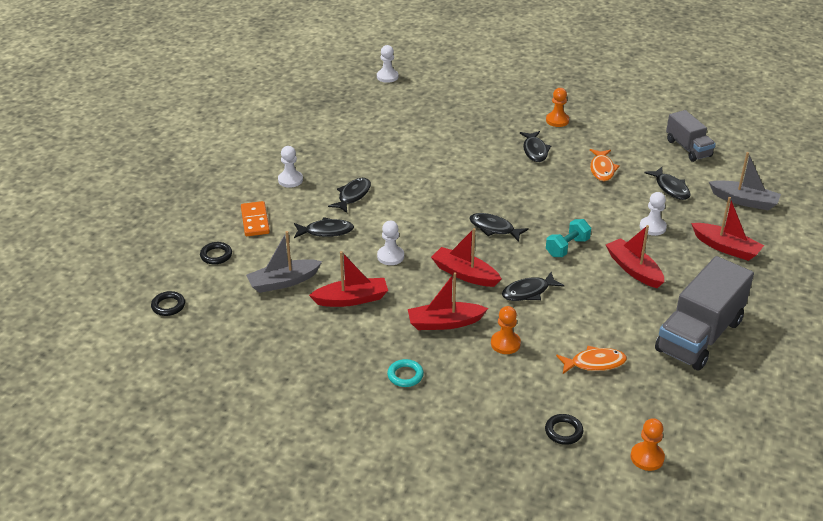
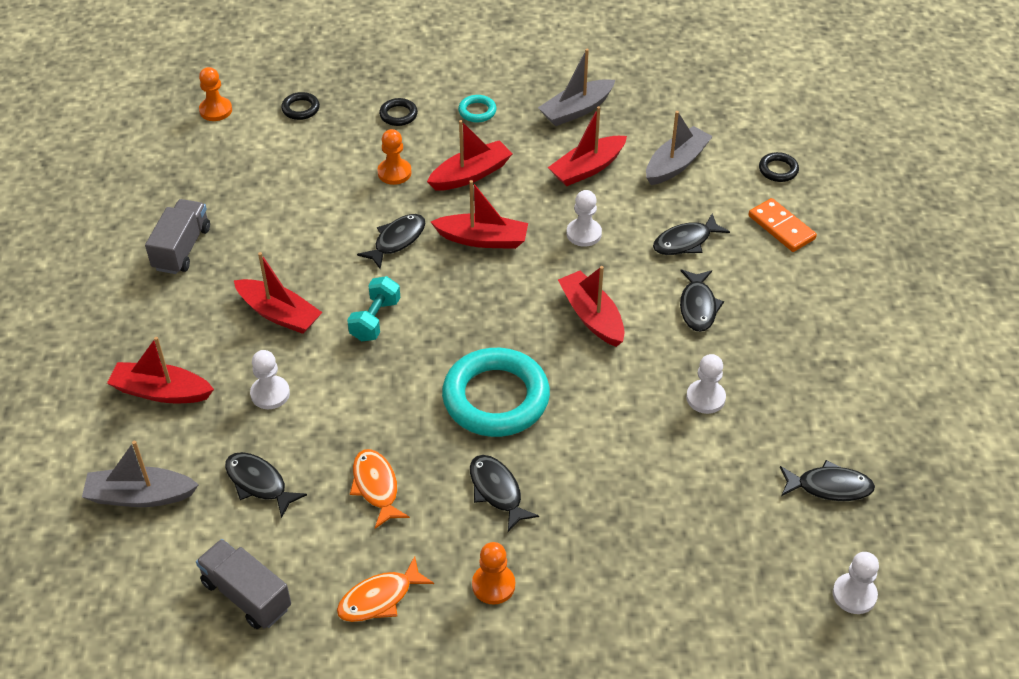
camera: 155 degrees right, 10 degrees up
black ring [151,291,185,316] -> black ring moved to [379,98,418,126]
white pawn [278,146,303,188] -> white pawn moved to [686,354,726,414]
black fish [469,213,529,242] -> black fish moved to [780,460,875,501]
orange fish [556,346,627,374] -> orange fish moved to [337,556,434,622]
grey truck [655,256,754,370] -> grey truck [145,199,210,274], size x0.59
none -> turquoise ring [442,348,550,437]
none -> grey boat [538,49,615,126]
none -> red boat [558,266,625,347]

